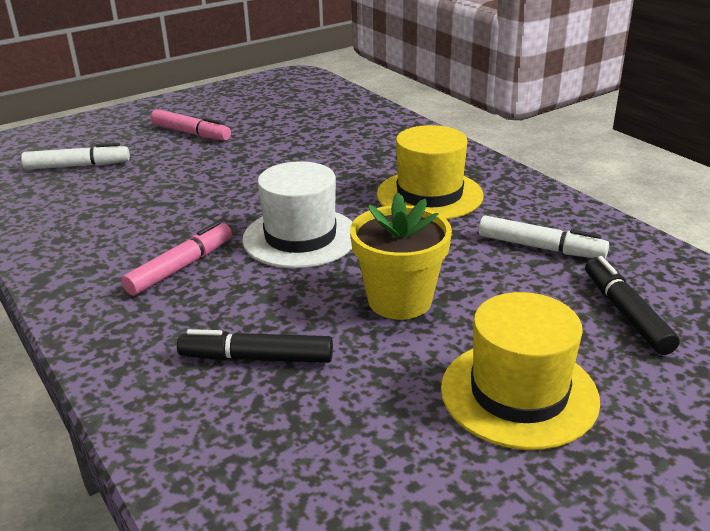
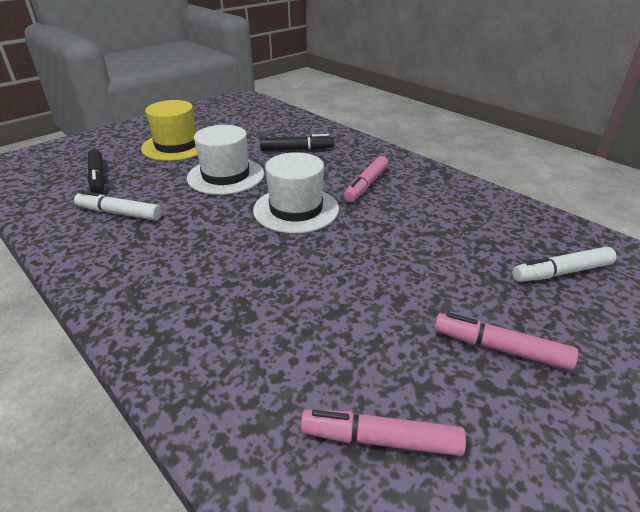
camera: 170 degrees right, 5 degrees up
yellow flower pot [350,193,452,320] -> white hat [187,125,264,195]
yellow hat [377,125,483,220] -> none
none -> pink marker [301,410,466,456]

